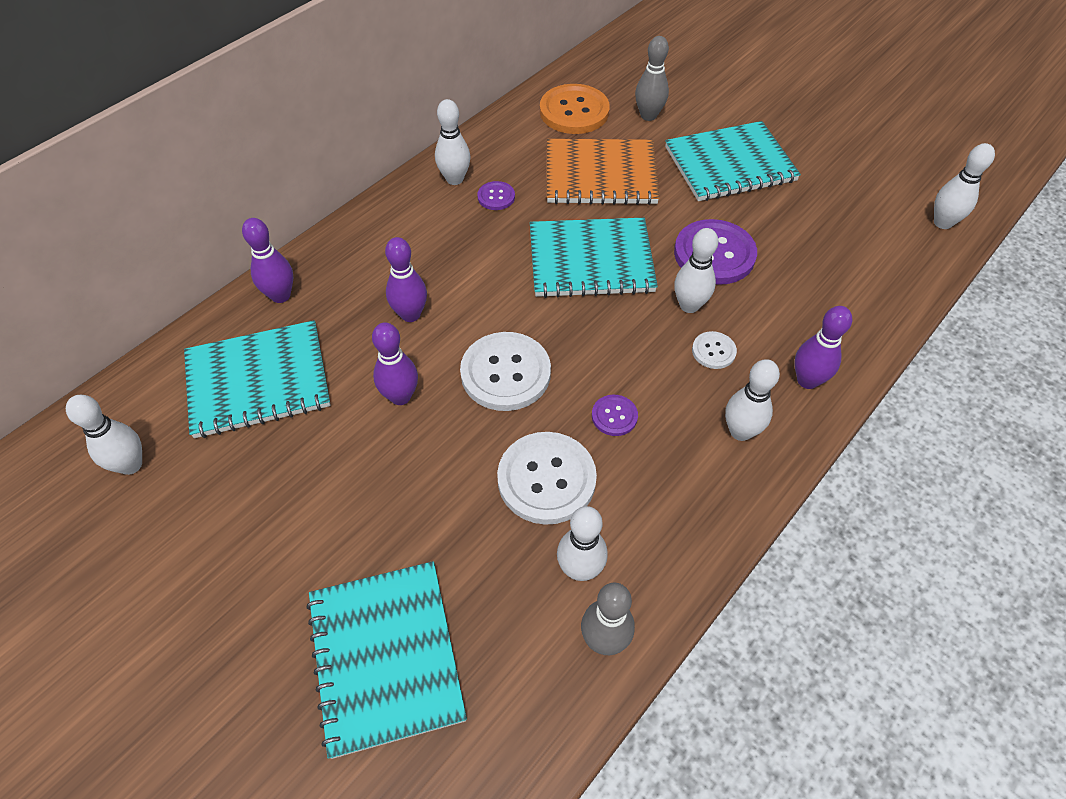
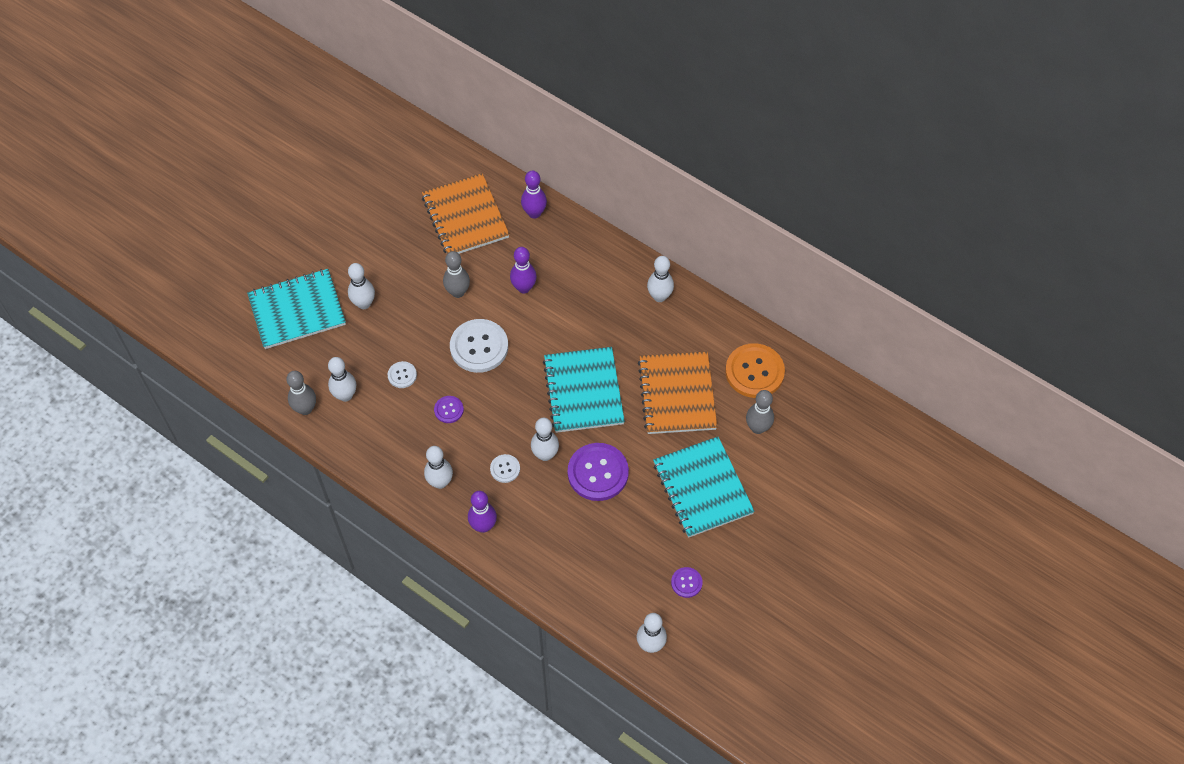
camera: 85 degrees right, 5 degrees up
white bowling pin [66,395,142,475] -> white bowling pin moved to [348,263,375,309]
turquoise notebook [184,320,331,438] -> orange notebook [422,173,510,254]
purple bowling pin [372,322,418,405] -> grey bowling pin [443,251,470,298]
purple button [477,181,515,210] -> purple button moved to [671,567,702,598]
white button [497,432,597,525] -> white button [387,361,417,388], size x0.49

